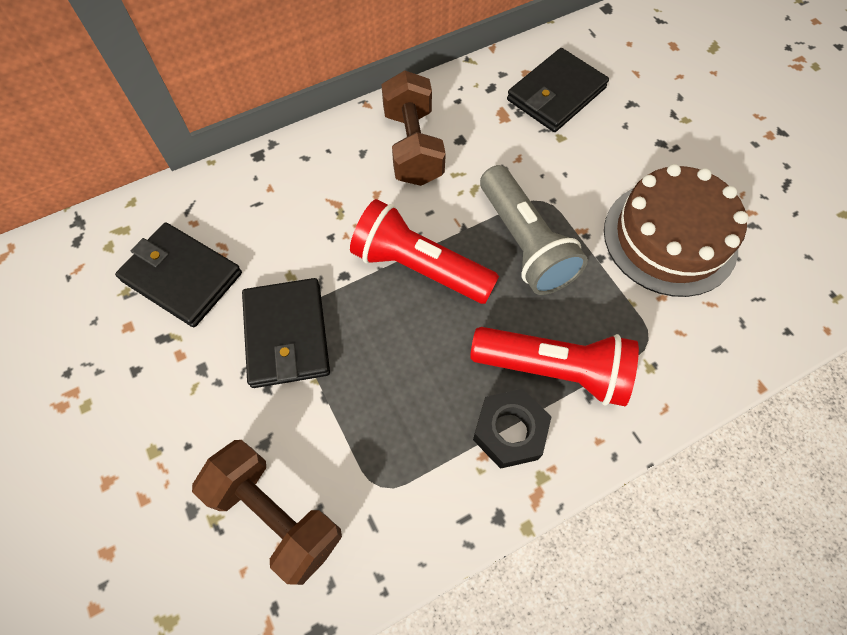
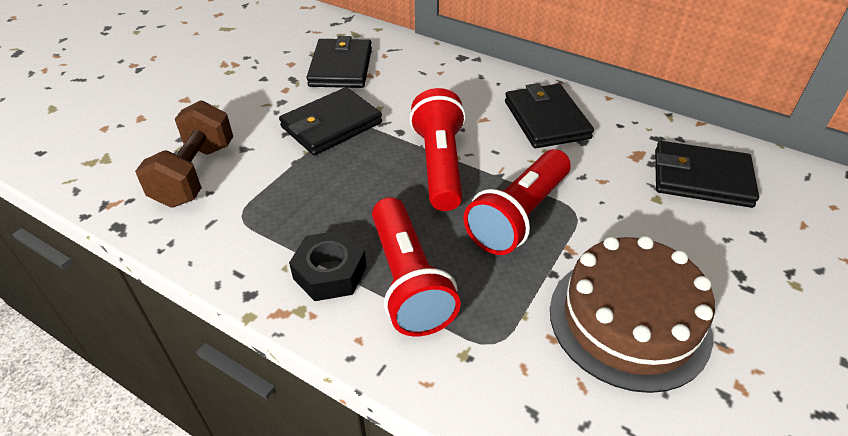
camera: 60 degrees right, 20 degrees down
brown dumbbell [381,70,446,186] -> black wallet [505,83,594,148]
grey flashlight [480,165,588,295] -> red flashlight [464,149,571,255]

